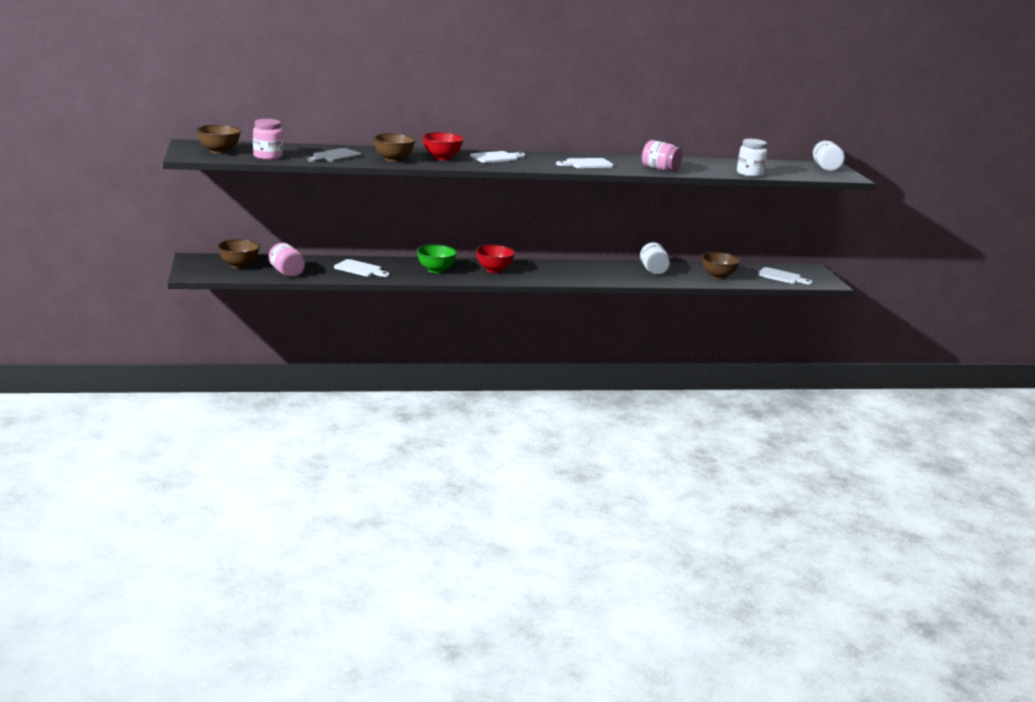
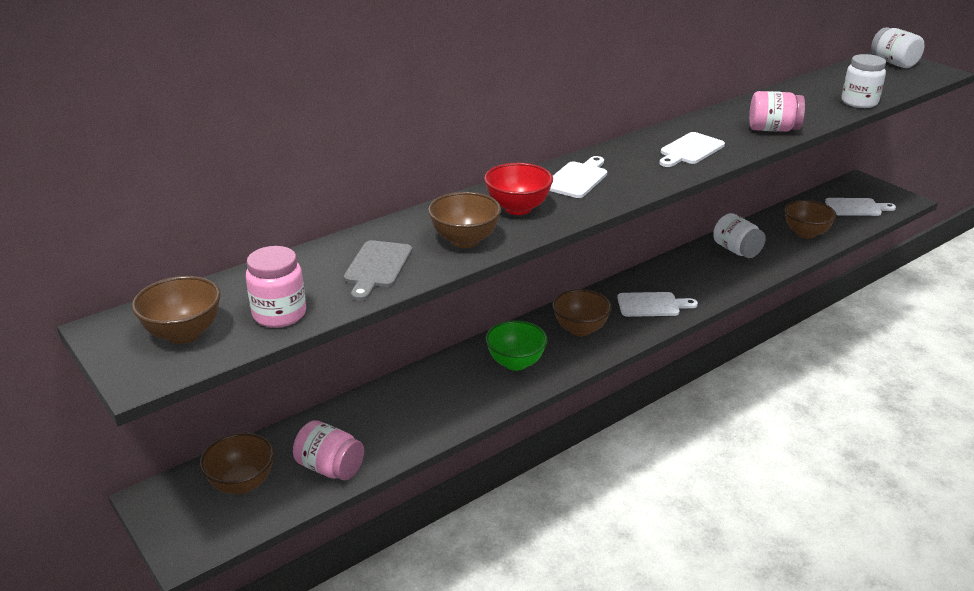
camera: 25 degrees left, 10 degrees up
white cutting board [334,259,390,277] -> white cutting board moved to [617,292,698,317]
red bowl [476,245,515,273] -> brown bowl [553,289,612,336]

